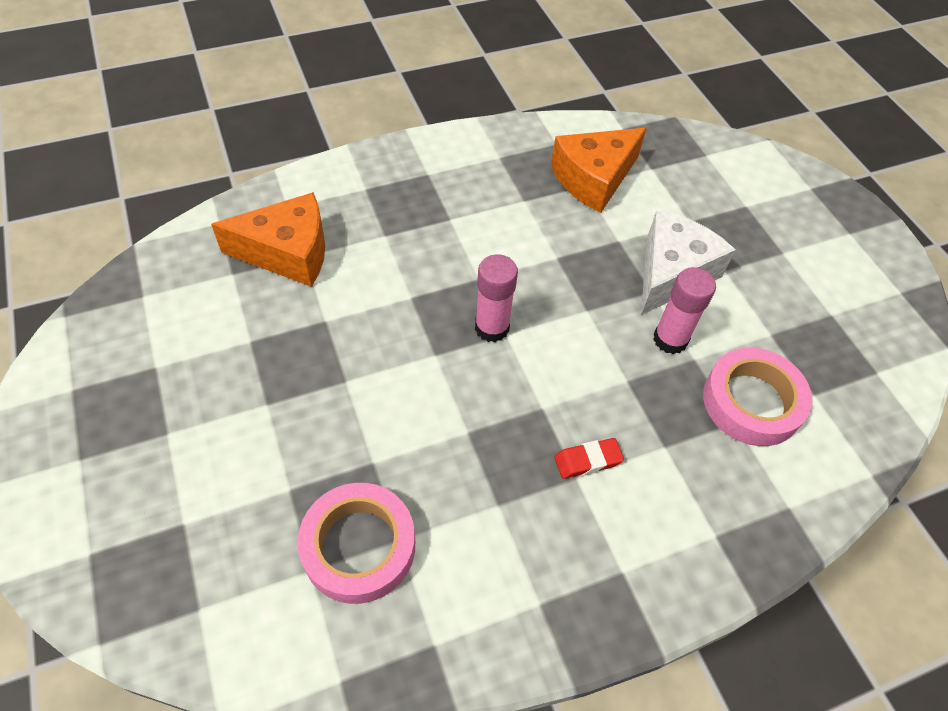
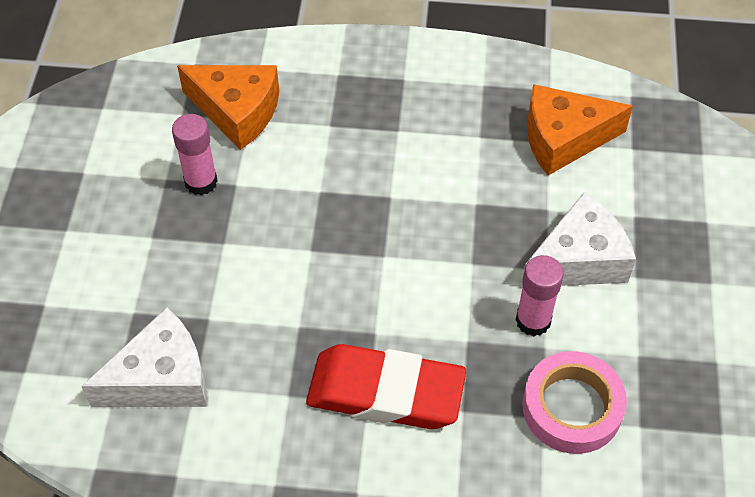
camera: 30 degrees right, 0 degrees up
pink tape [298,483,415,604] -> white cheese [81,307,207,407]
pink glue stick [475,254,518,342] -> pink glue stick moved to [172,114,218,195]
red eraser [554,438,624,479] -> red eraser [306,344,466,429], size x2.49

